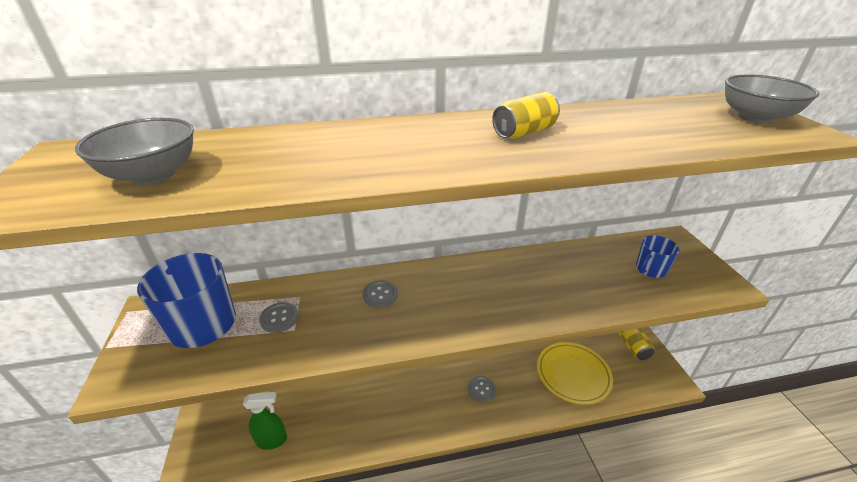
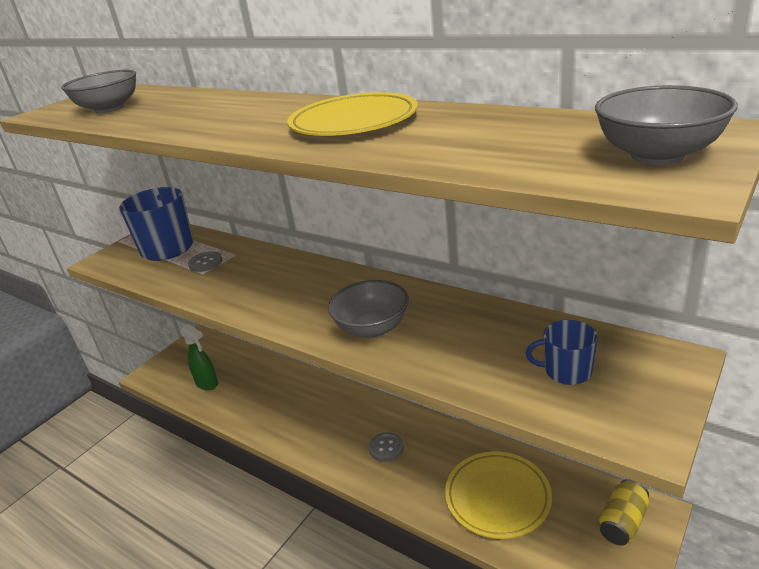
camera: 50 degrees right, 5 degrees down
grey button [362,280,398,308] -> none
yellow can [492,92,560,139] -> yellow plate [287,92,418,136]
none -> grey bowl [328,280,409,339]

